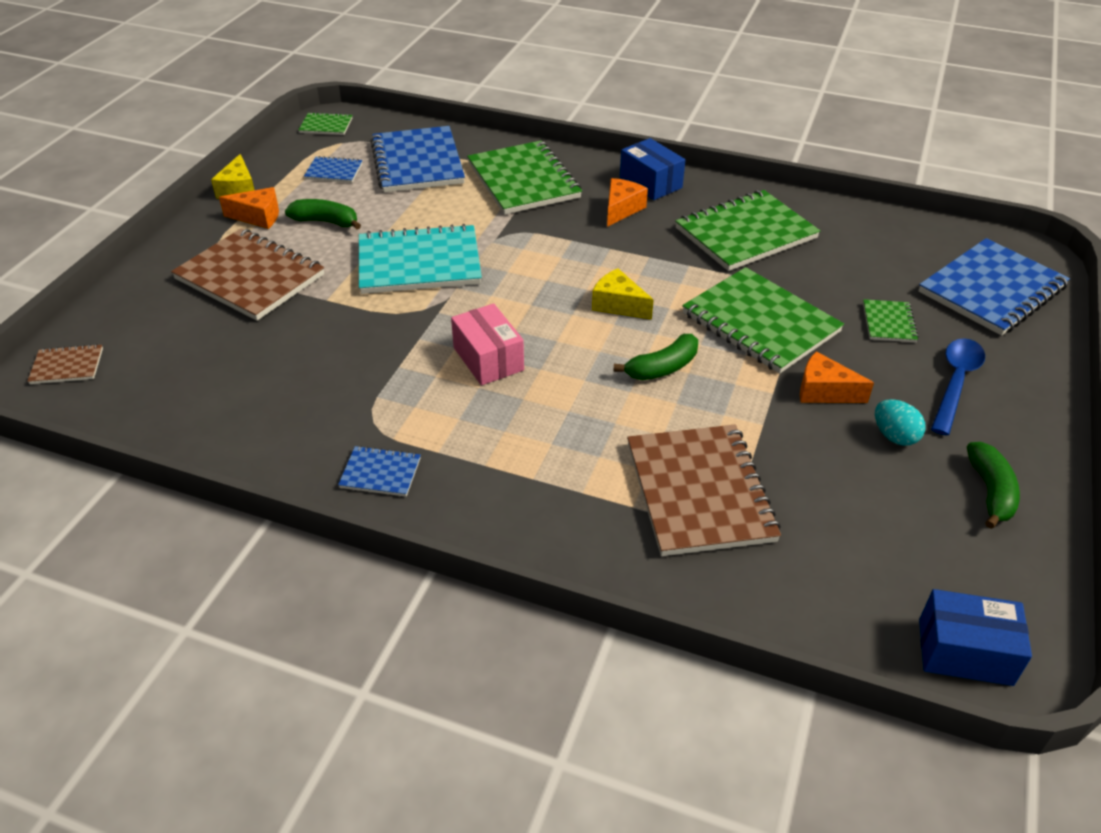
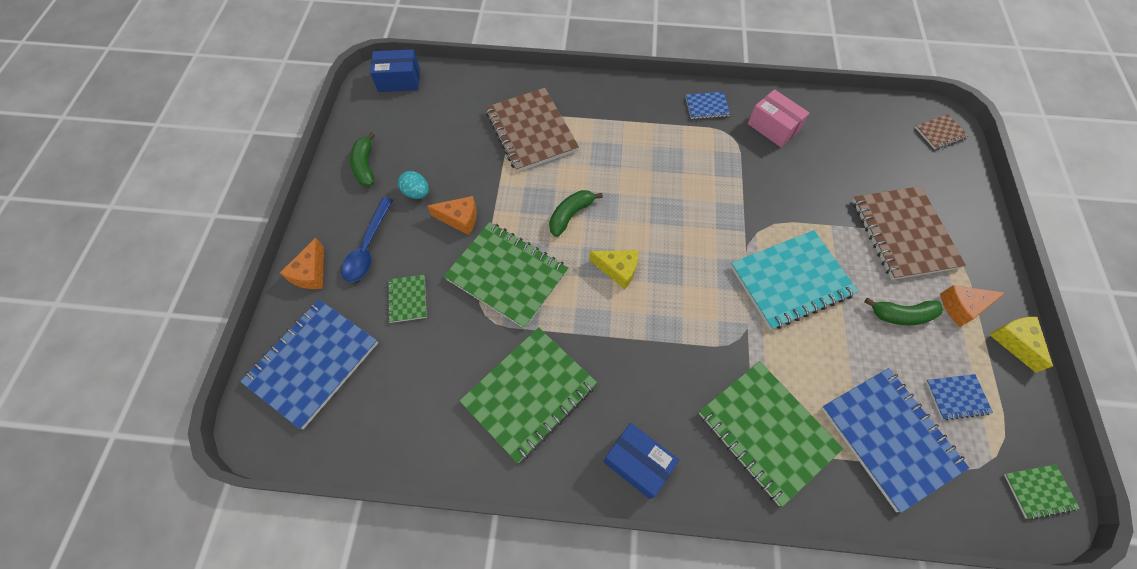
camera: 165 degrees right, 20 degrees up
brown notebook [171,228,324,321] -> brown notebook turned 60 degrees clockwise [853,186,966,280]
pink box [451,304,524,385] -> pink box moved to [748,89,809,147]
orange cheese [607,178,648,227] -> orange cheese moved to [280,238,324,289]

